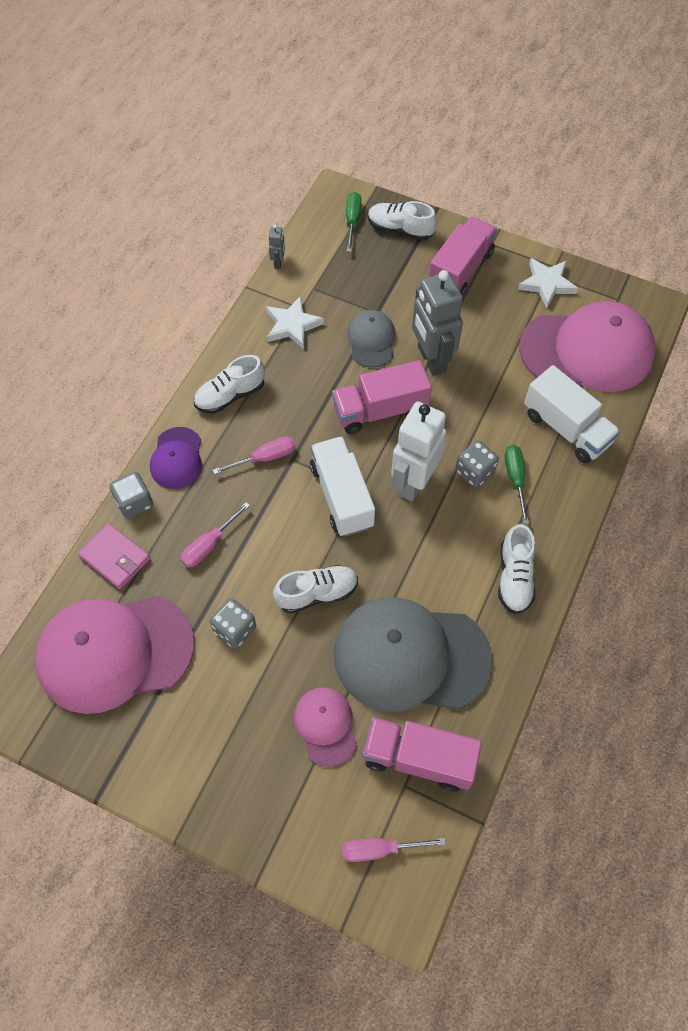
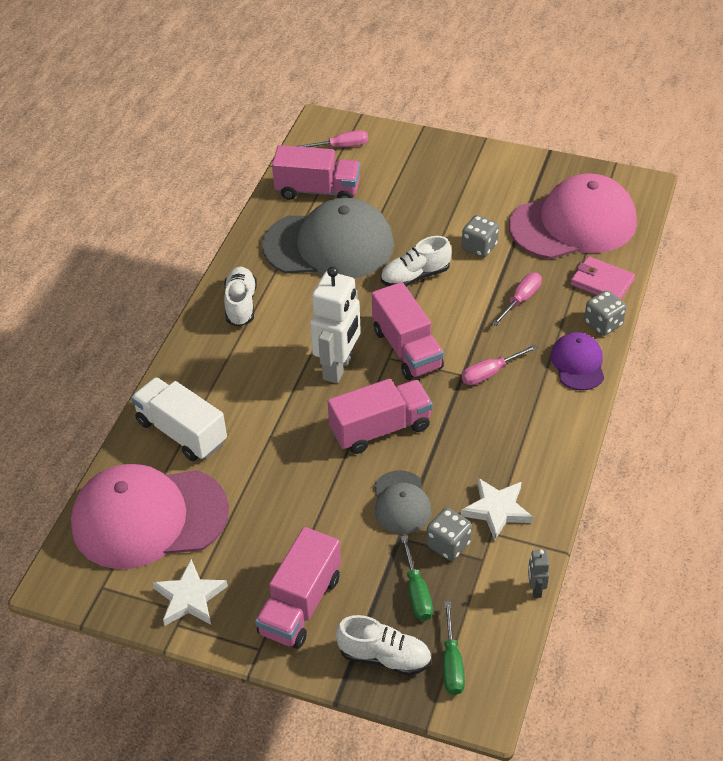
camera: 175 degrees right, 15 degrees down
white shoe [194,355,265,414] -> none
pink cap [294,687,357,767] -> none
white truck [310,436,375,536] -> pink truck [372,282,444,380]
grey robot [412,270,463,376] -> none
grey dice [455,440,499,487] -> grey dice moved to [426,508,472,561]
green screwdriver [505,445,529,524] -> green screwdriver moved to [400,535,433,621]

